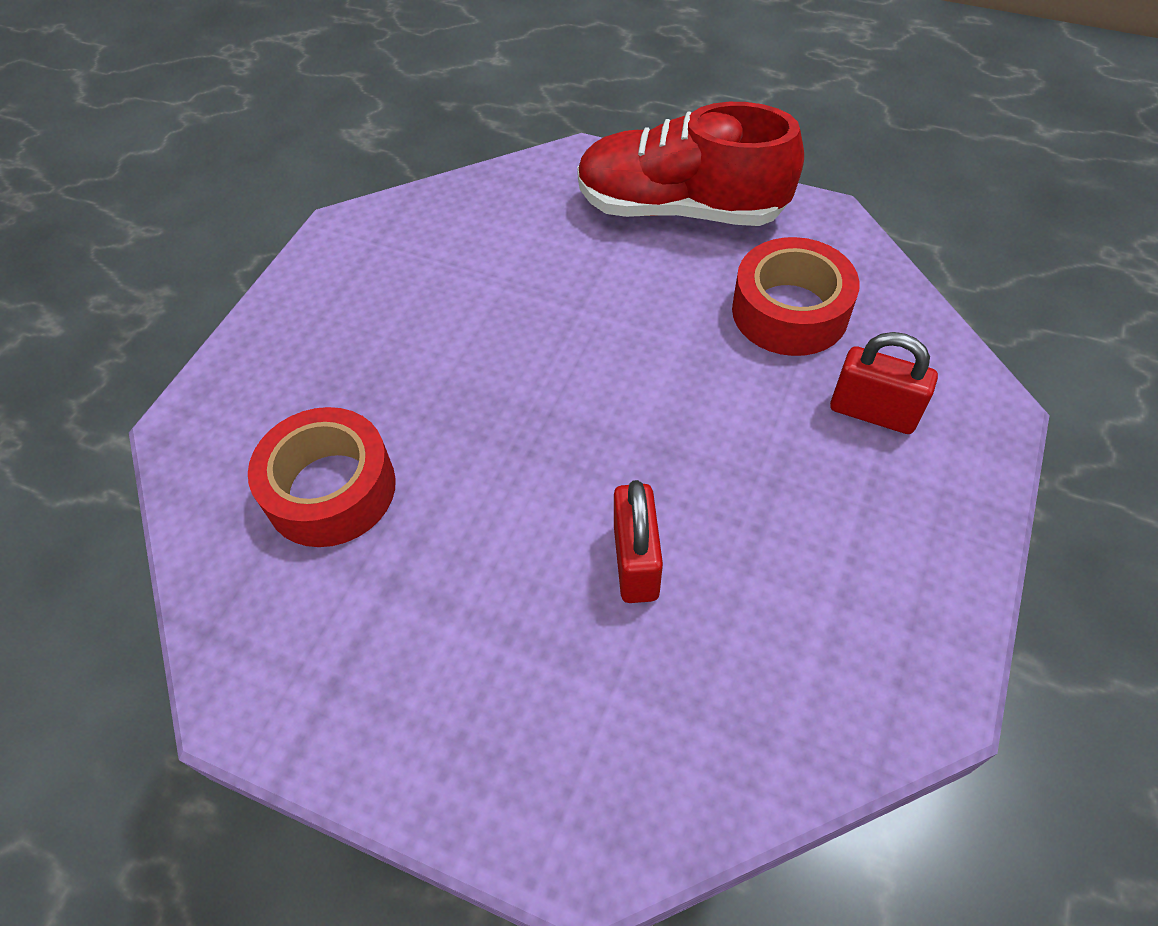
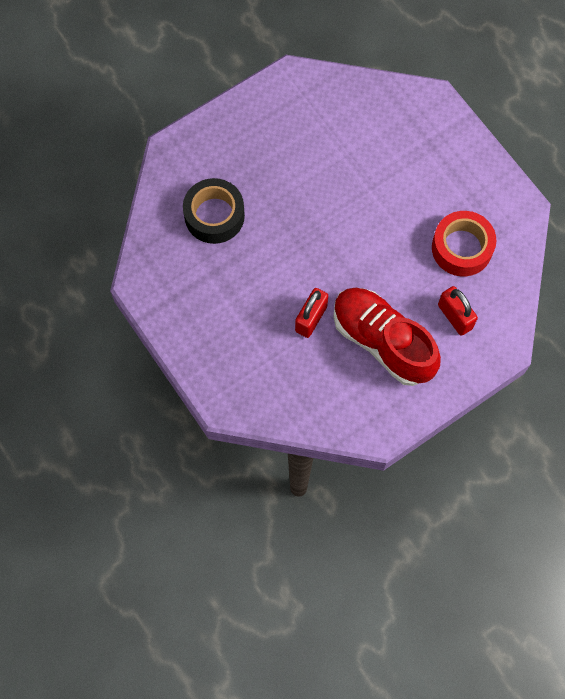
camera: 30 degrees right, 15 degrees up
red tape [248,407,396,547] -> black tape [183,178,245,244]
red shoe [577,102,804,226] -> red shoe moved to [333,288,441,386]

